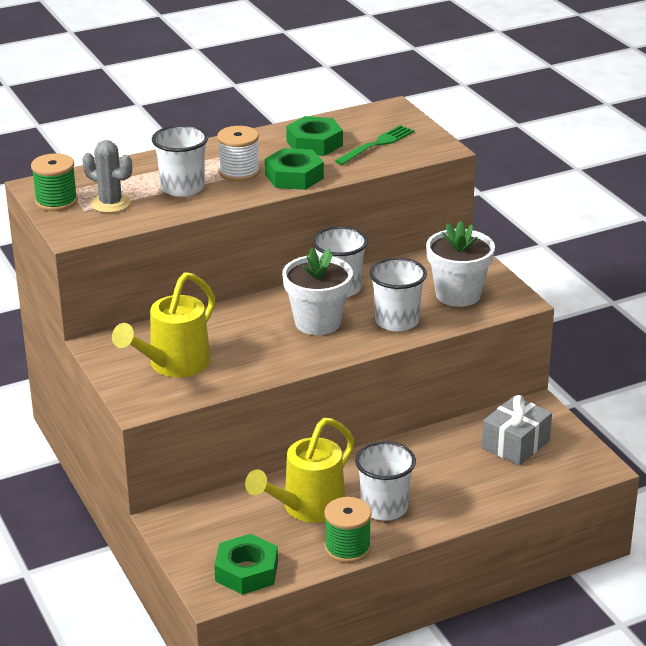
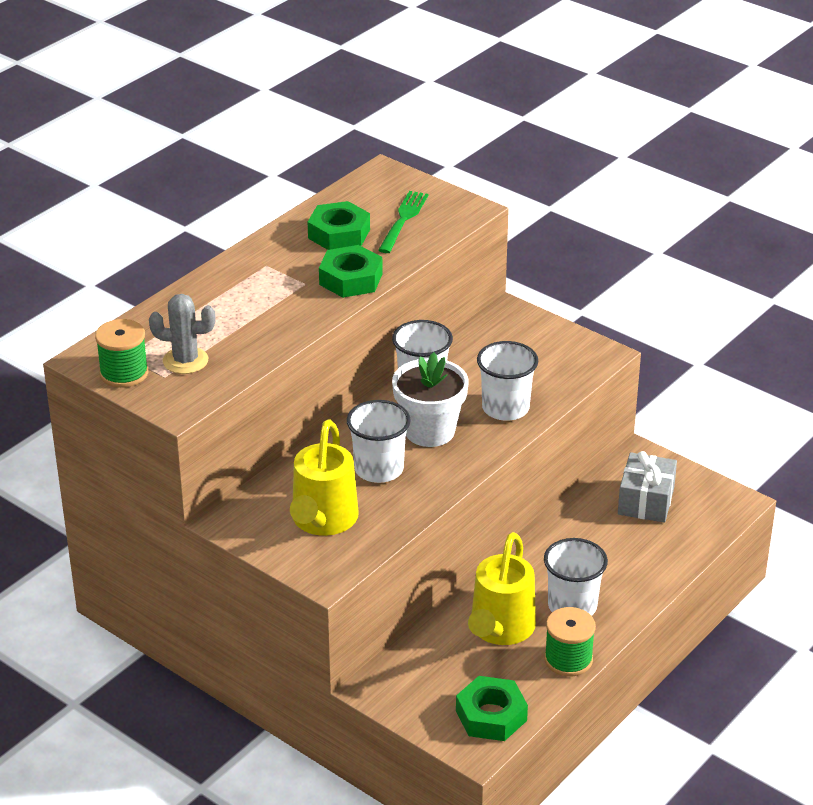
camera: 25 degrees left, 5 degrees up
white cup [152,125,208,197] -> white cup moved to [347,400,411,483]
white spool [217,126,260,182] -> none
white flower pot [426,221,495,307] -> none

